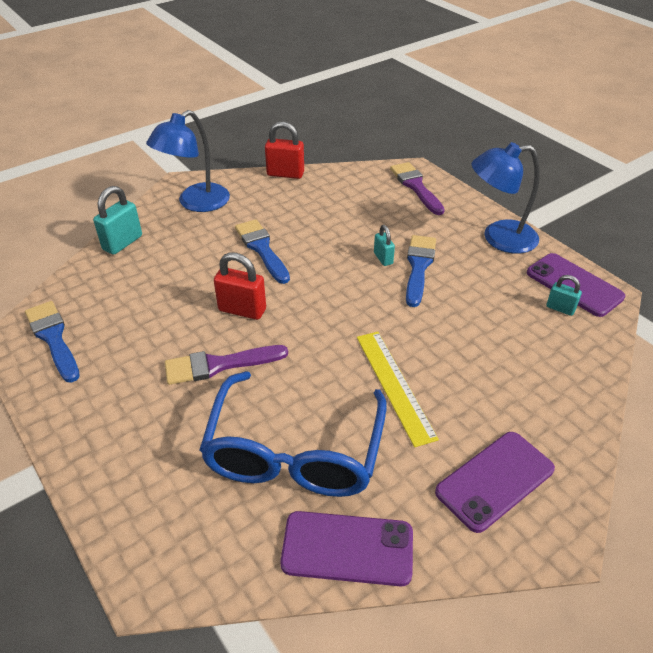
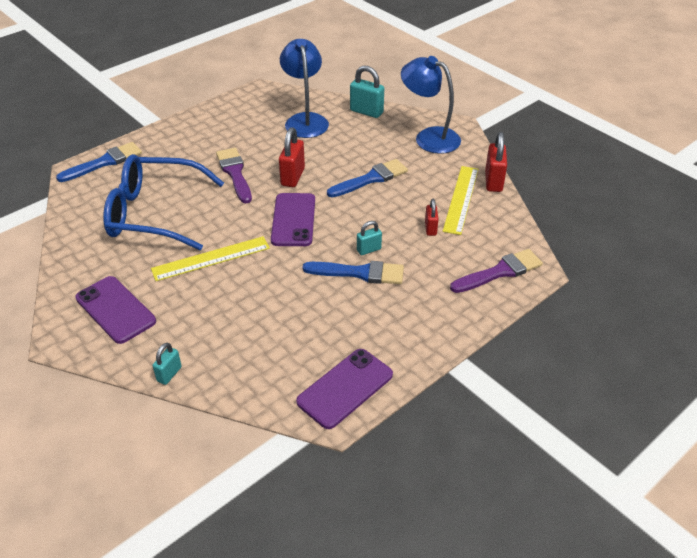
camera: 85 degrees right, 0 degrees up
blue brush [25,301,80,383] -> blue brush moved to [56,142,142,182]
purple phone [280,511,413,587] -> purple phone moved to [271,193,315,246]
blue lamp [472,142,540,254] -> blue lamp moved to [280,39,329,138]
turquoise padlock [546,275,582,316] -> turquoise padlock moved to [153,343,182,385]
none -> red padlock [425,199,439,236]
none -> yellow ruler [443,166,478,235]

